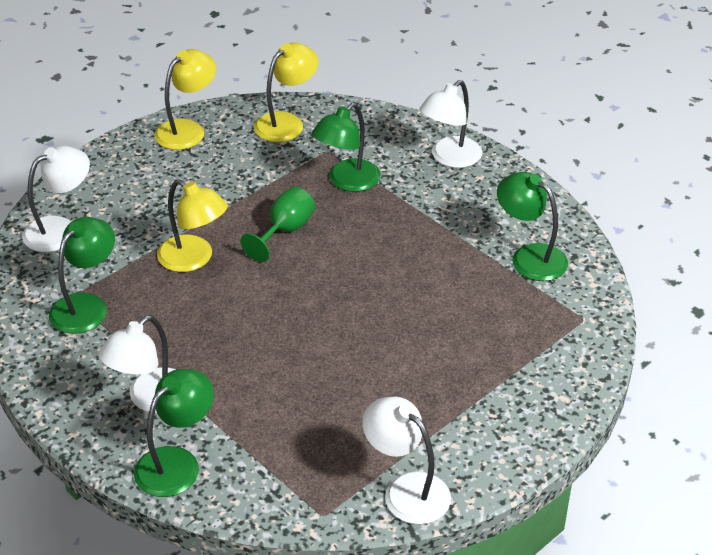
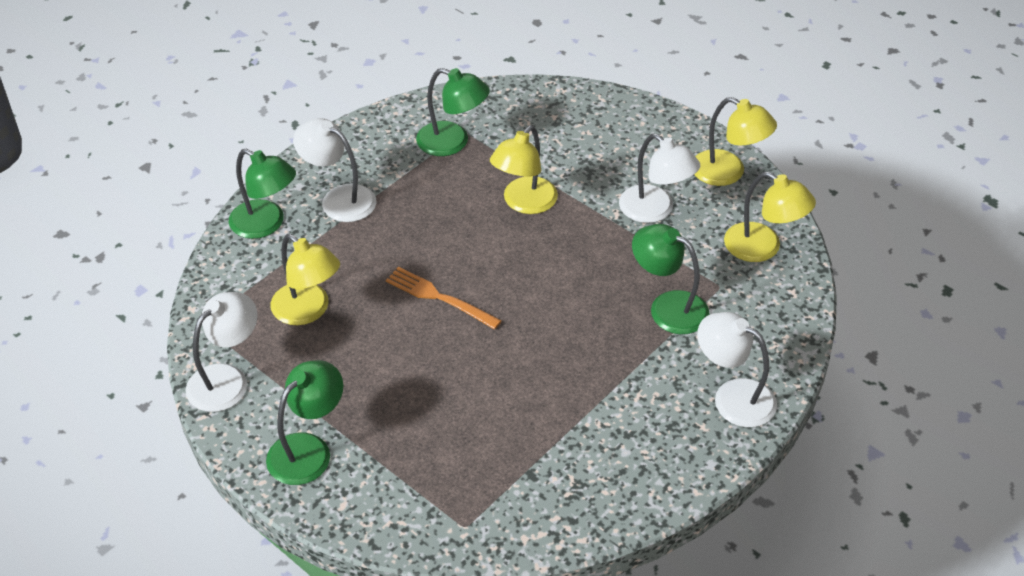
camera: 85 degrees right, 5 degrees up
white lamp [22,146,90,252] -> white lamp moved to [619,134,700,223]
green goblet [240,187,315,262] -> none
green lamp [497,172,568,281] -> green lamp moved to [266,360,343,485]
none -> yellow lamp [270,234,340,325]
none -> orange fork [386,267,502,330]

